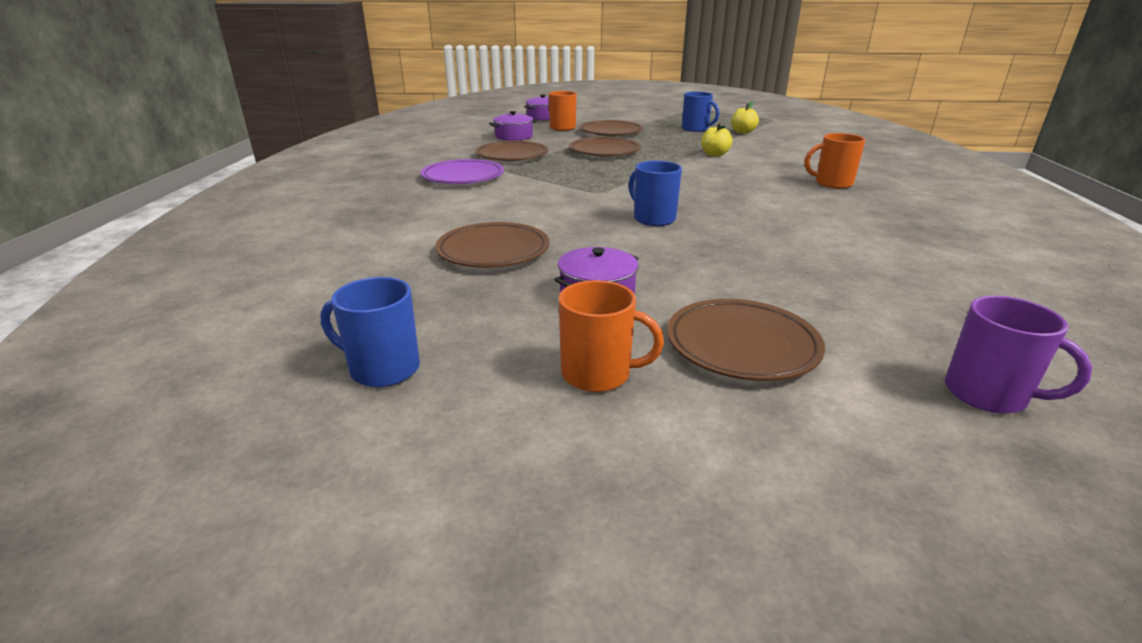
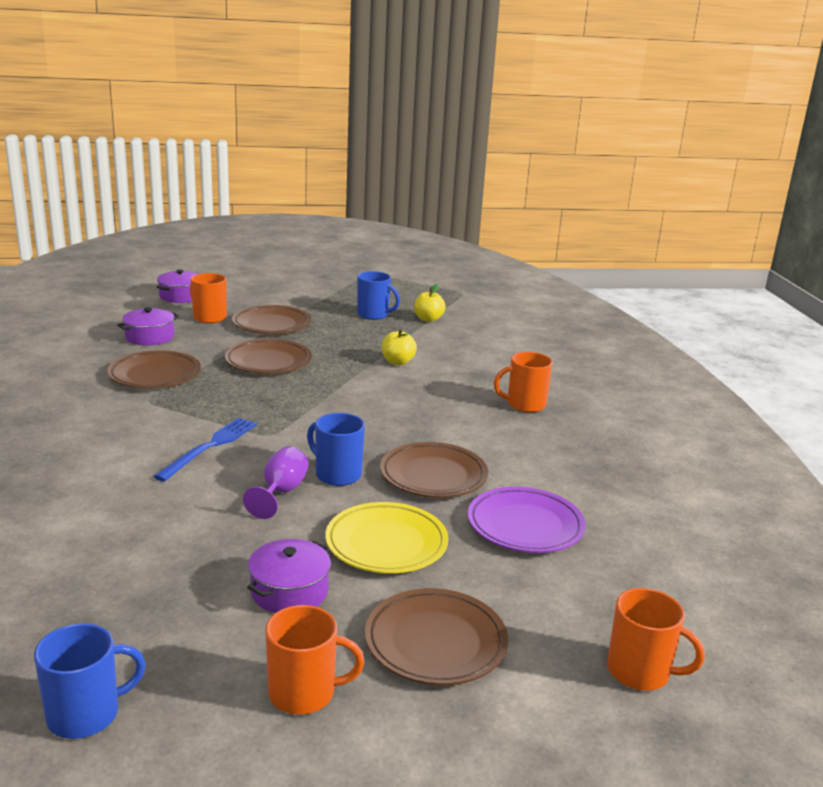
camera: 15 degrees left, 5 degrees down
blue mug [320,277,420,387] -> blue mug turned 150 degrees clockwise [34,623,146,739]
purple plate [421,159,504,184] -> purple plate moved to [468,487,586,553]
brown plate [435,222,549,268] -> brown plate moved to [380,442,488,498]
purple mug [945,296,1092,414] -> orange mug [607,588,705,691]
none -> blue fork [153,418,257,482]
none -> purple goblet [243,446,309,519]
none -> yellow plate [325,502,449,573]

